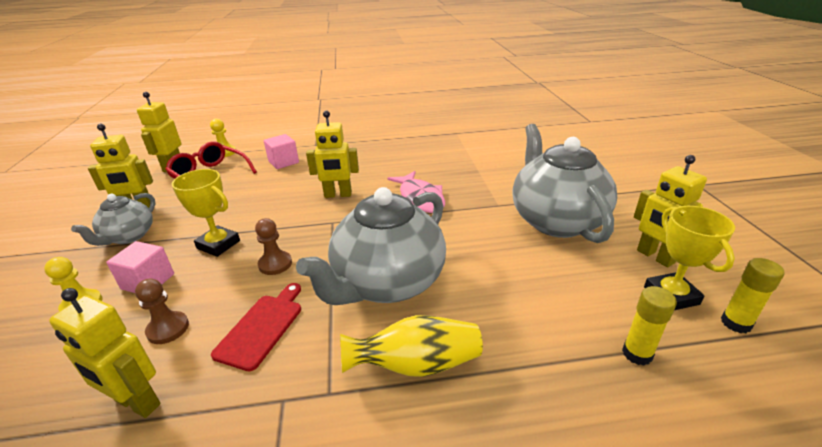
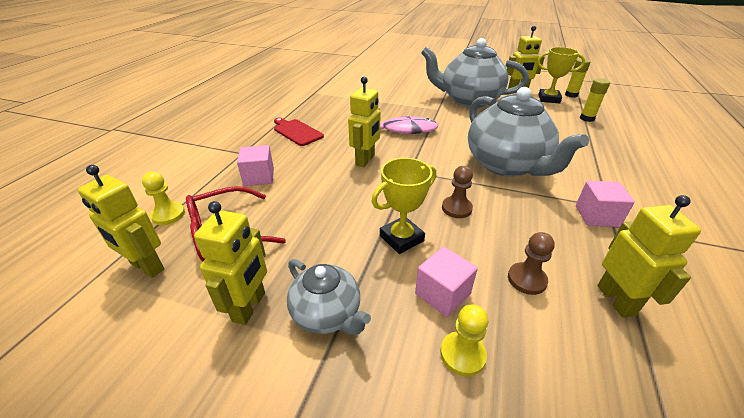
camera: 65 degrees left, 5 degrees up
yellow robot [49,288,161,418] -> yellow robot turned 60 degrees counterclockwise [597,195,701,318]
red cutting board [211,283,301,371] -> red cutting board moved to [274,118,324,146]
yellow vase [340,315,483,377] -> none
none -> pink cube [576,181,635,227]

